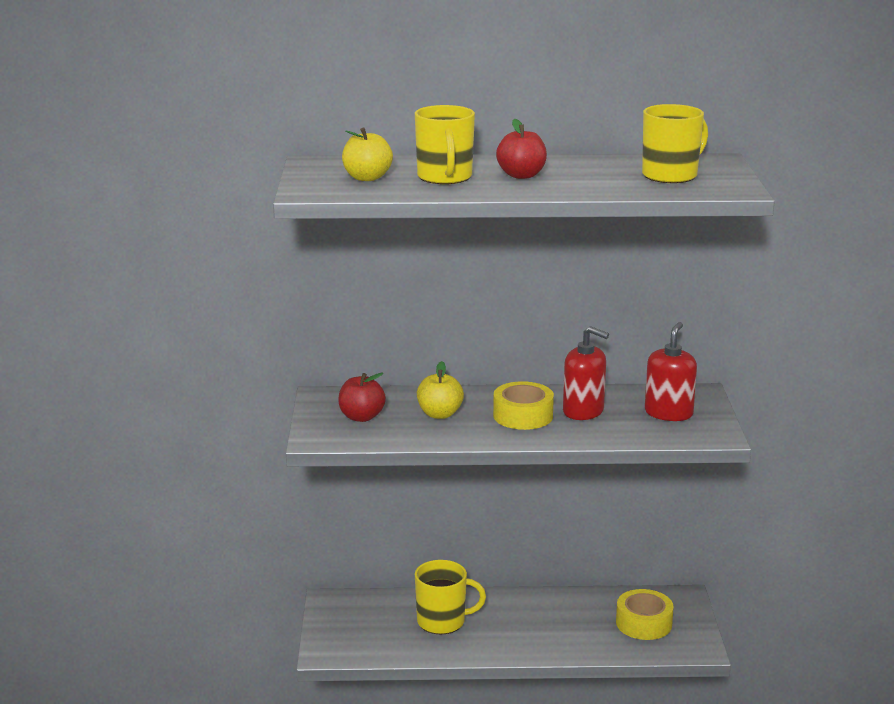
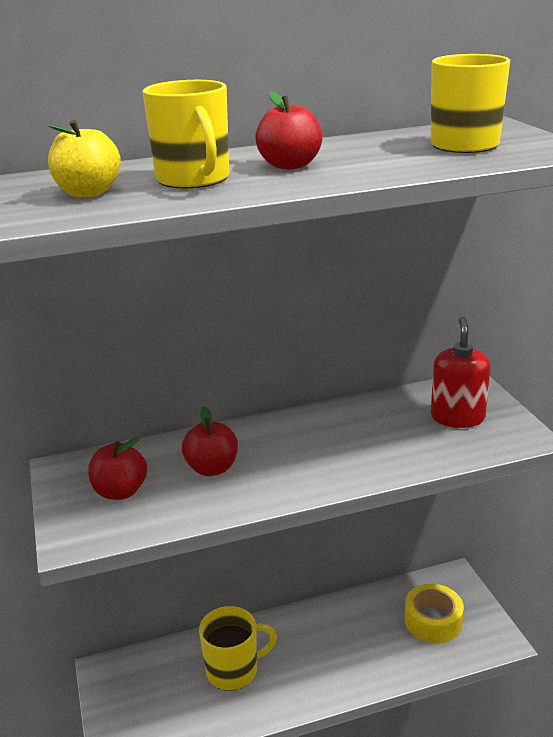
camera: 15 degrees left, 5 degrees up
yellow apple [417,361,464,419] -> red apple [182,406,238,476]
yellow tape [493,381,554,430] -> none
red soap dispenser [563,326,609,420] -> none

